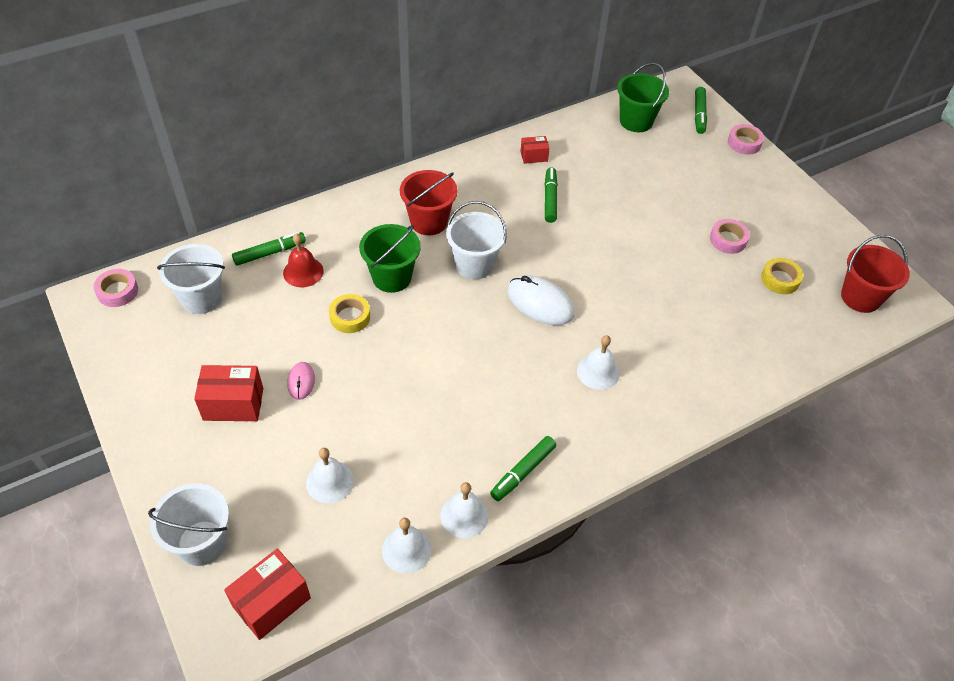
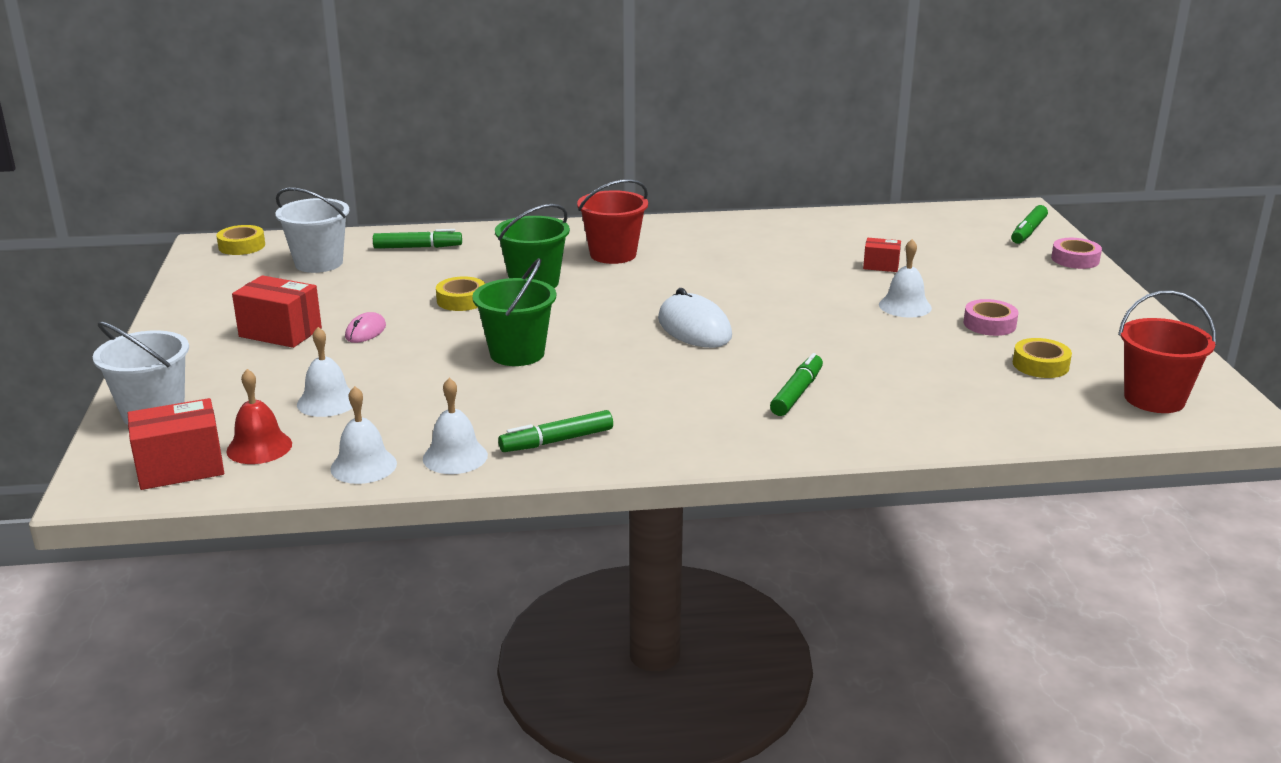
camera: 25 degrees right, 25 degrees down
pink tape [94,269,138,307] -> yellow tape [216,225,265,255]
red bell [283,233,324,287] -> red bell moved to [226,369,292,464]
white bucket [446,201,507,279] -> none
red box [520,136,550,164] -> red box moved to [863,238,901,272]
green marker [545,167,558,223] -> green marker moved to [770,353,823,416]
white bell [577,335,620,390] -> white bell moved to [879,239,932,317]
green bucket [617,63,669,132] -> green bucket moved to [472,258,556,366]

